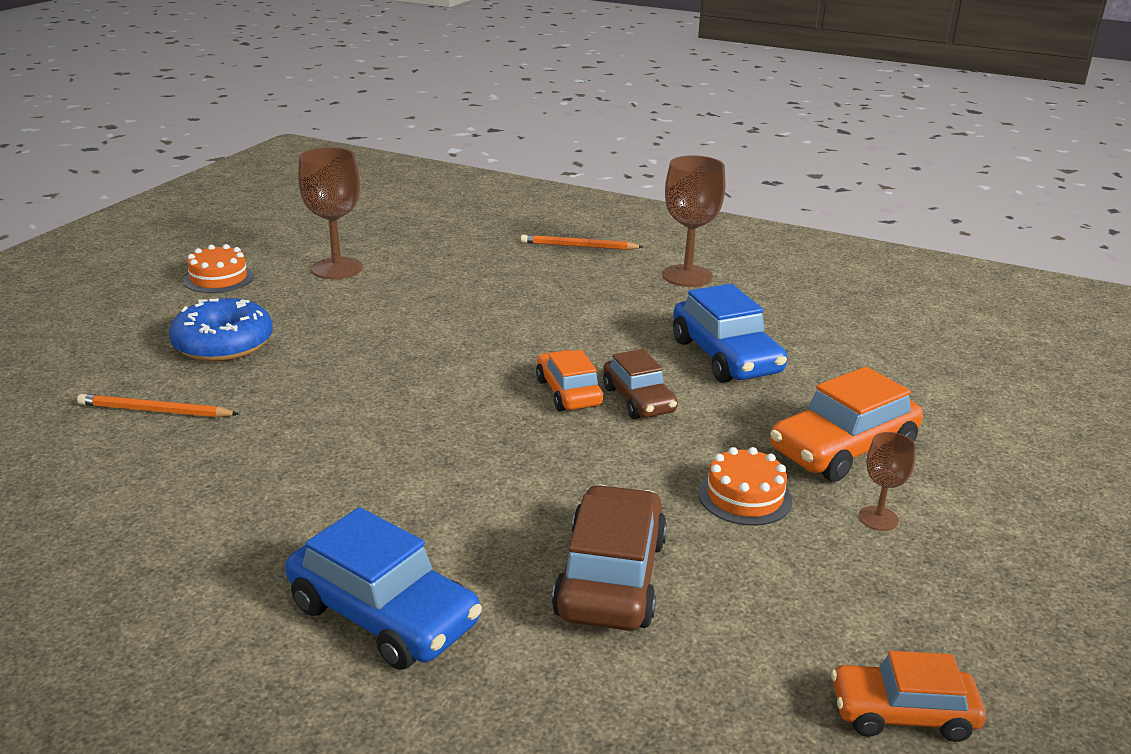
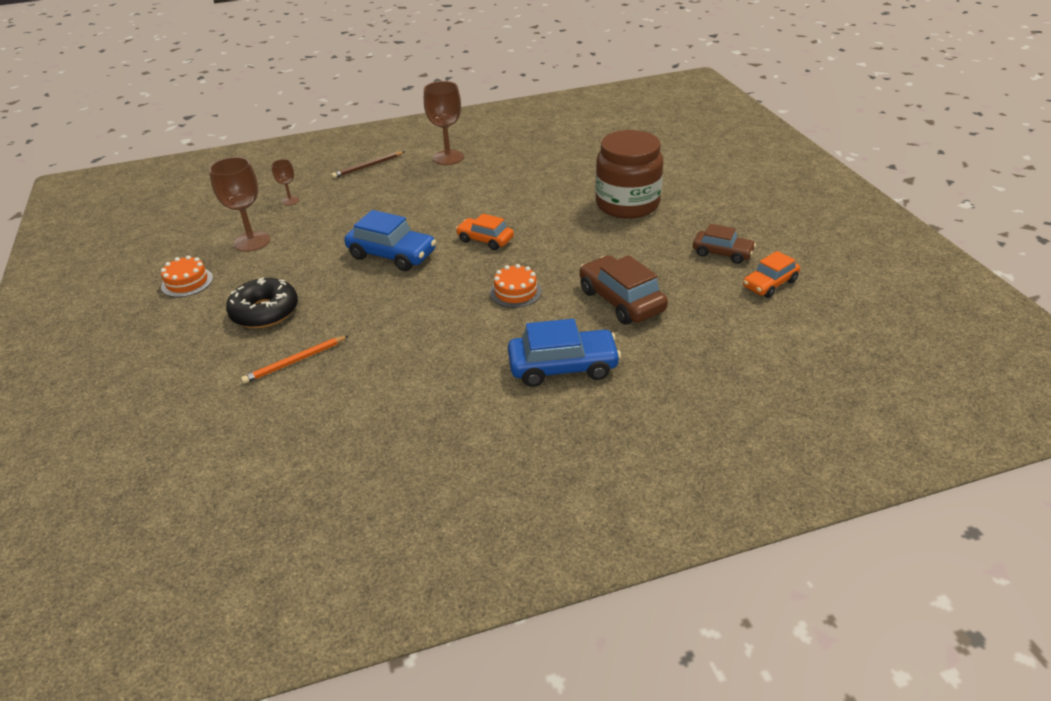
camera: 40 degrees left, 10 degrees up
blue donut [169,298,273,362] -> black donut [226,278,298,328]
orange pencil [521,235,643,250] -> brown pencil [331,151,404,178]
brown car [603,349,678,419] -> brown car moved to [693,224,756,264]
blue car [673,284,787,383] -> blue car moved to [344,210,436,271]
orange cake [698,447,792,526] -> orange cake moved to [490,264,542,308]
orange car [770,367,923,482] -> brown jar [595,130,663,219]
brown goblet [859,432,916,531] -> brown goblet moved to [271,159,299,205]

